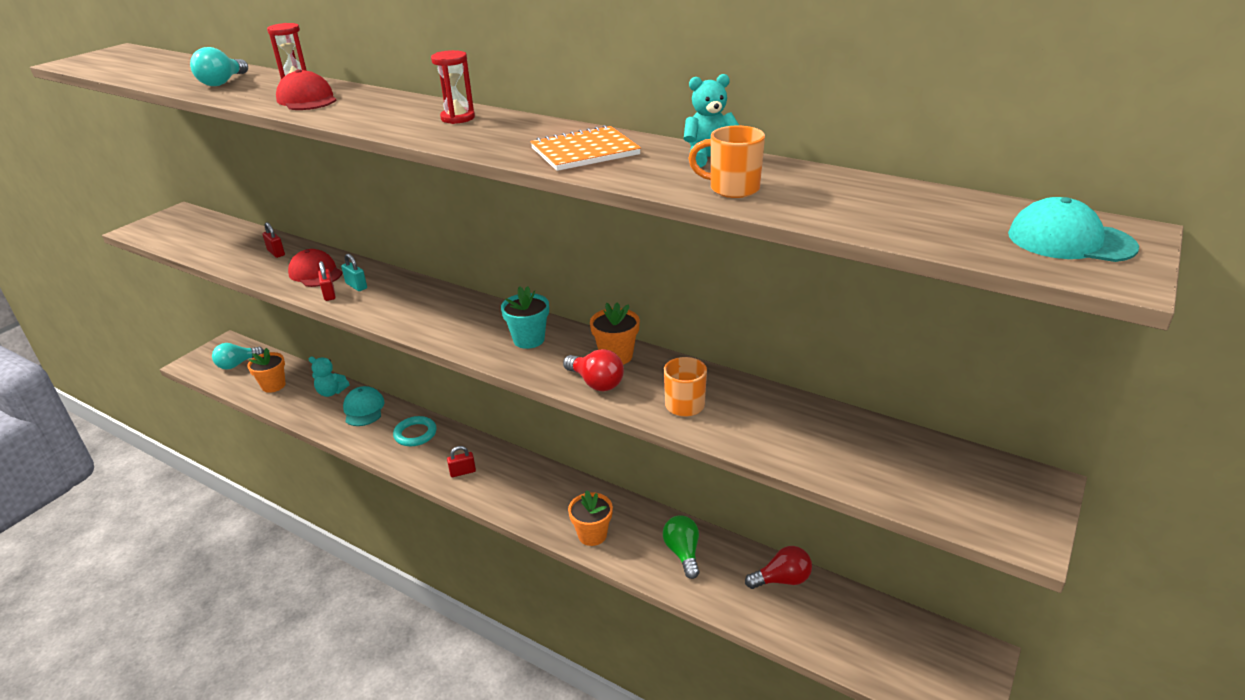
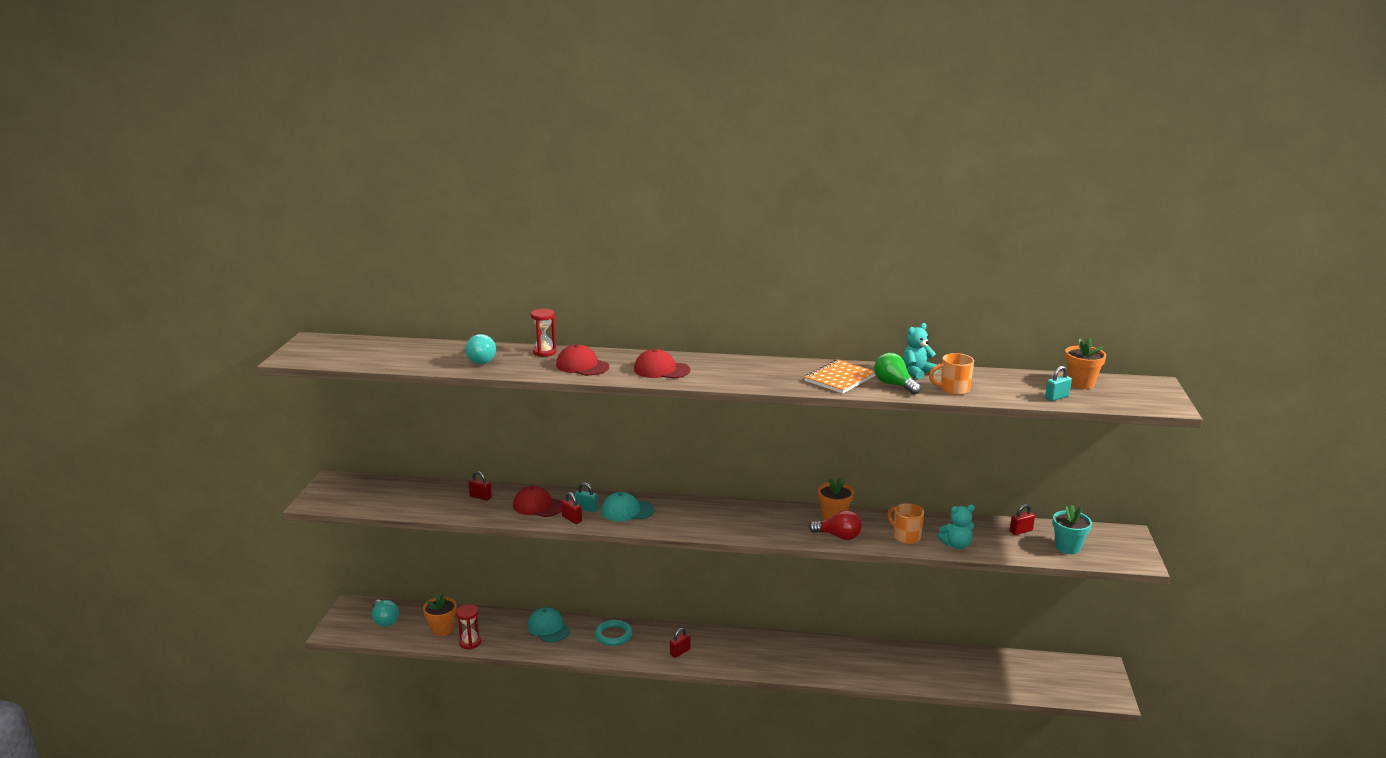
camera: 25 degrees left, 10 degrees down
turquoise light bulb [212,343,264,370] -> turquoise light bulb turned 60 degrees counterclockwise [372,600,399,627]
turquoise teddy bear [309,357,350,397] -> turquoise teddy bear moved to [938,505,975,549]
red hourglass [431,50,475,124] -> red hourglass moved to [456,604,481,650]
turquoise flower pot [501,286,549,349] -> turquoise flower pot moved to [1053,505,1092,554]
orange flower pot [568,490,613,546] -> orange flower pot moved to [1065,338,1106,389]
green light bulb [663,515,699,579] -> green light bulb moved to [874,353,921,395]
red light bulb [745,546,812,589] -> none
turquoise cap [1008,197,1139,262] -> turquoise cap moved to [601,492,655,521]
none -> red cap [634,349,691,379]
none -> red padlock [1010,504,1035,535]
none -> turquoise padlock [1045,366,1072,401]

